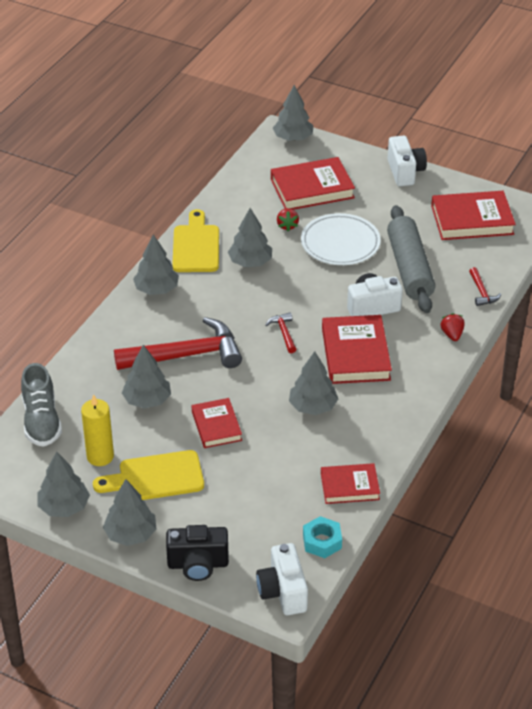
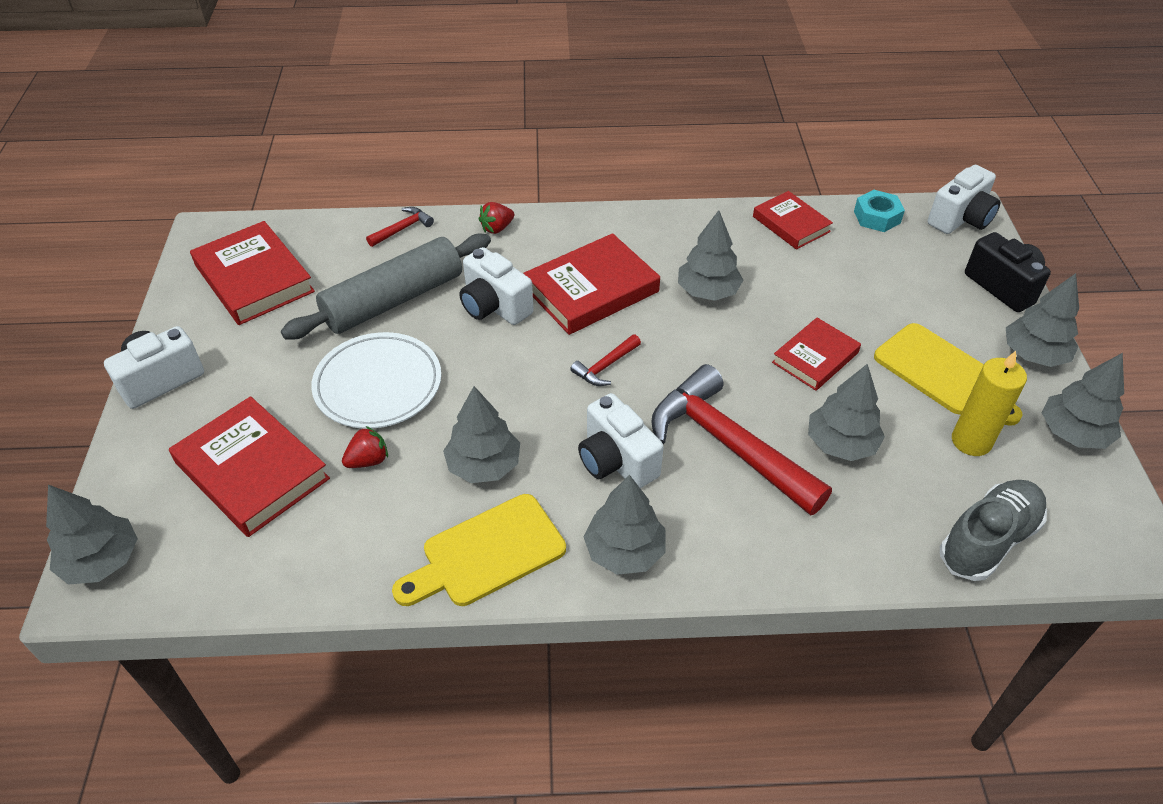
camera: 120 degrees left, 5 degrees up
none -> white camera [578,393,664,488]

